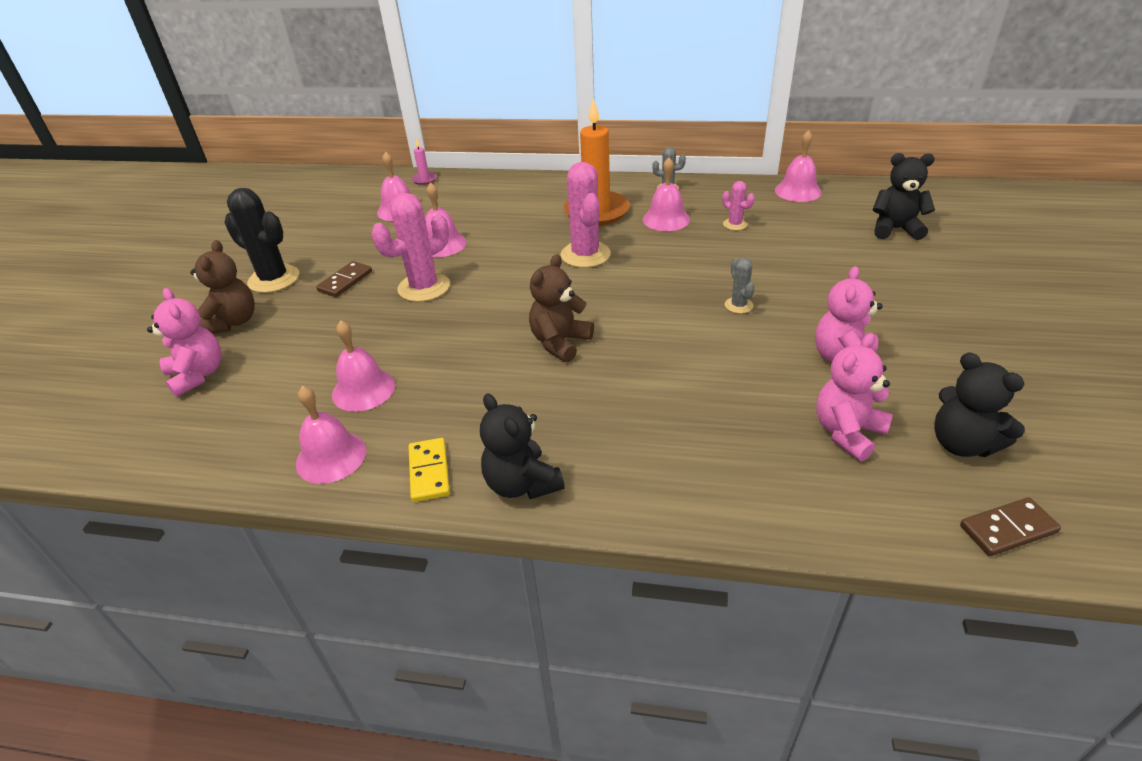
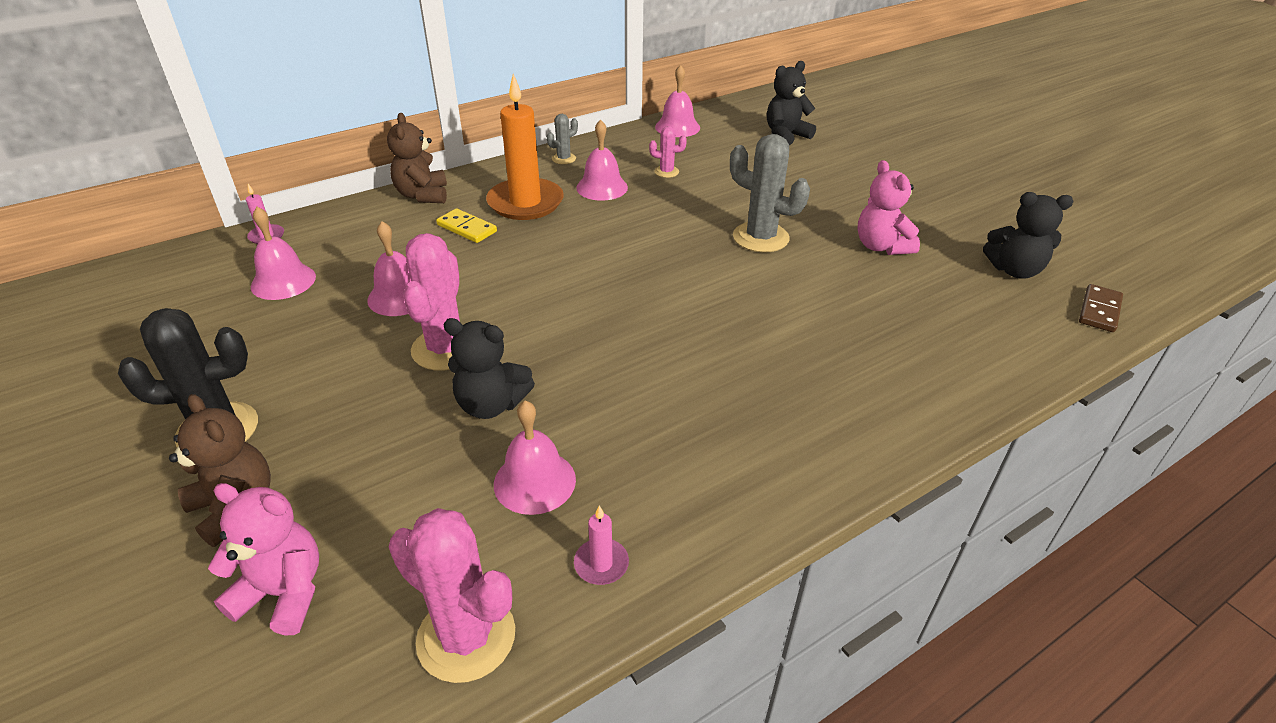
camera: 45 degrees left, 0 degrees up
pink bell [296,386,366,484] -> pink candle [574,505,629,585]
brown domino [316,261,372,297] -> none
yellow domino [408,438,450,502] -> yellow domino moved to [436,208,497,243]
black teddy bear [480,393,565,499] -> black teddy bear moved to [443,318,535,419]
brown teddy bear [529,254,594,362] -> brown teddy bear moved to [387,113,447,203]
pink cactus [560,162,611,268] -> pink cactus moved to [389,508,515,683]
grey cactus [725,258,755,314] -> grey cactus [730,134,810,253], size x2.00
pink teddy bear [816,333,893,461] -> none

